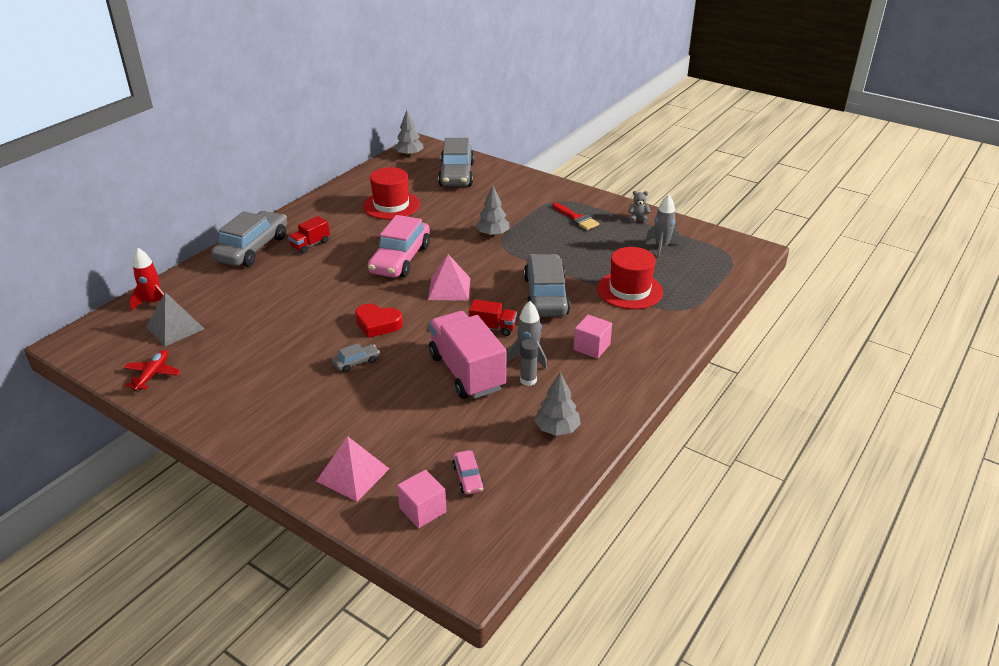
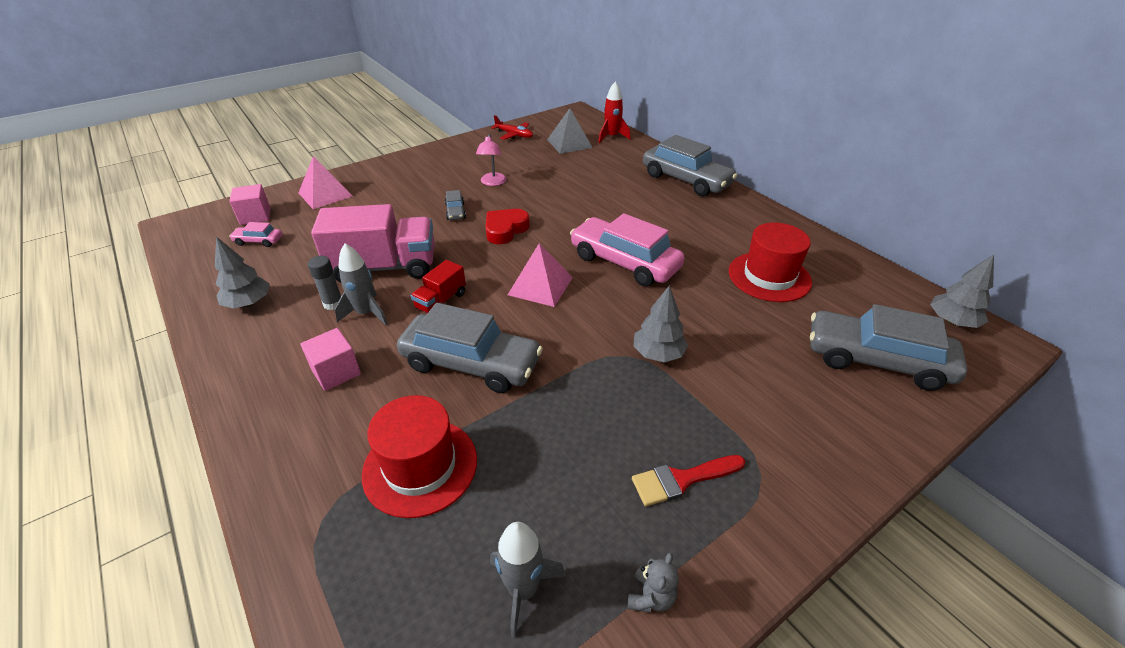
camera: 110 degrees right, 5 degrees up
red truck [288,216,330,254] -> none
none -> pink lamp [476,134,507,186]

